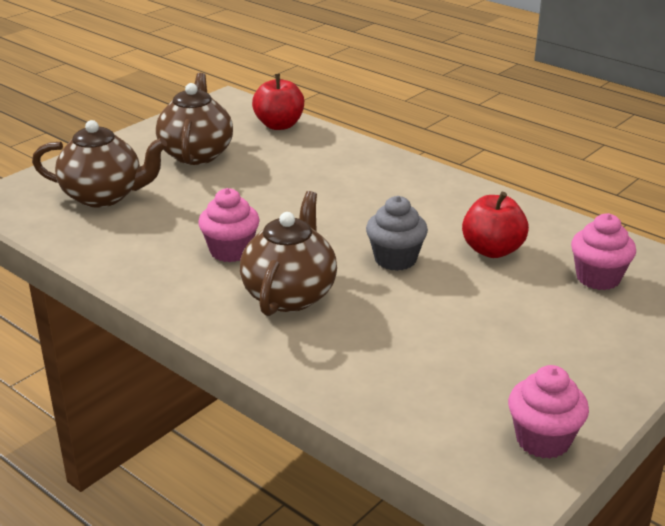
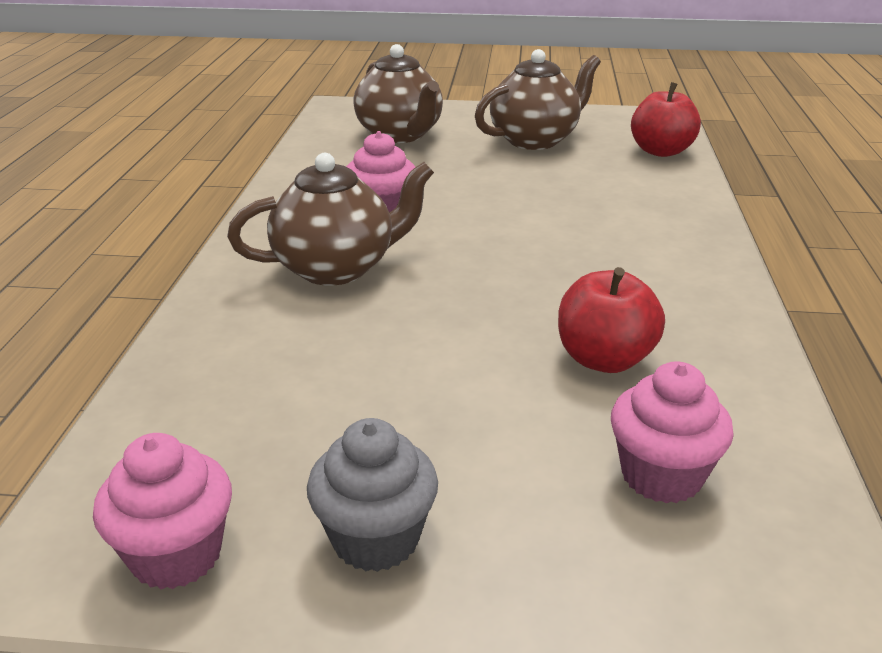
camera: 55 degrees right, 0 degrees up
grey cupcake [366,196,428,271] -> grey cupcake moved to [307,418,438,572]

